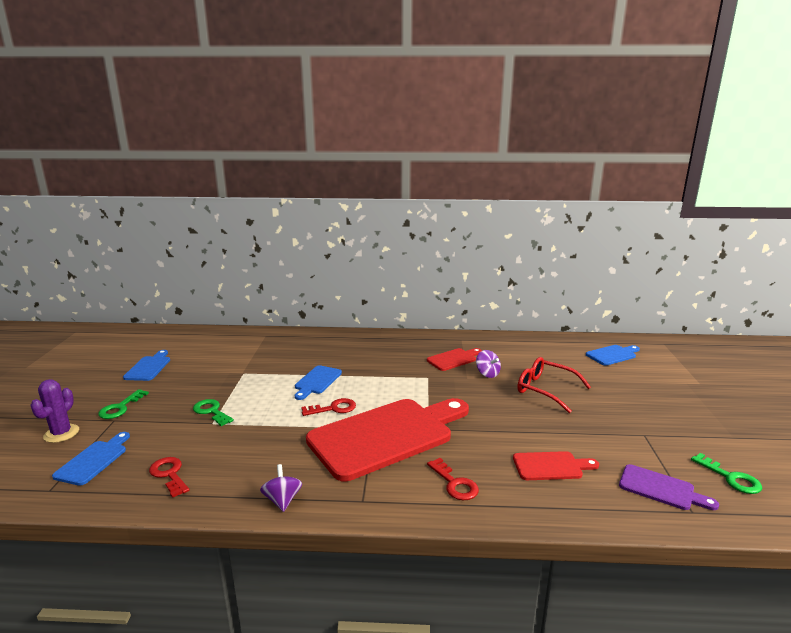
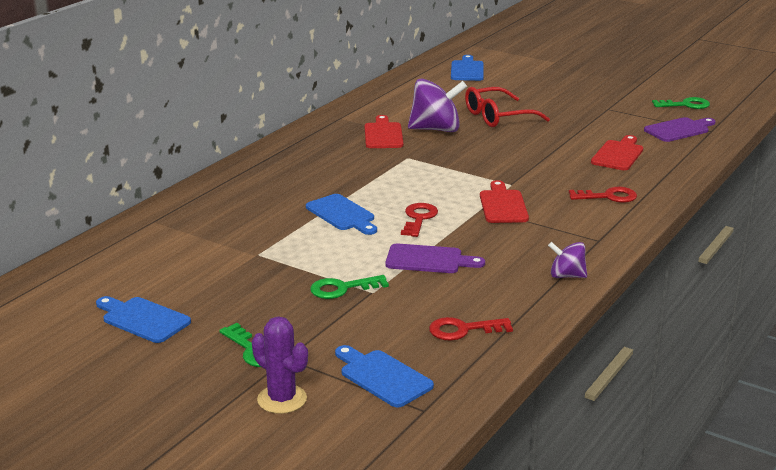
camera: 60 degrees left, 5 degrees up
red cutting board [306,398,469,481] -> red cutting board [480,180,529,223], size x0.44
purple spinning top [476,350,501,378] -> purple spinning top [408,78,467,132], size x1.83
none -> purple cutting board [385,243,485,273]

